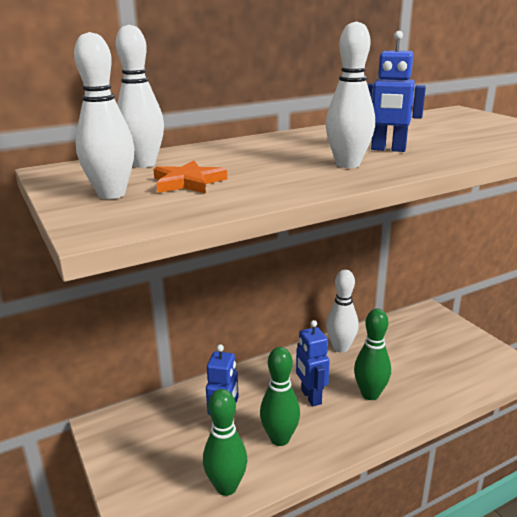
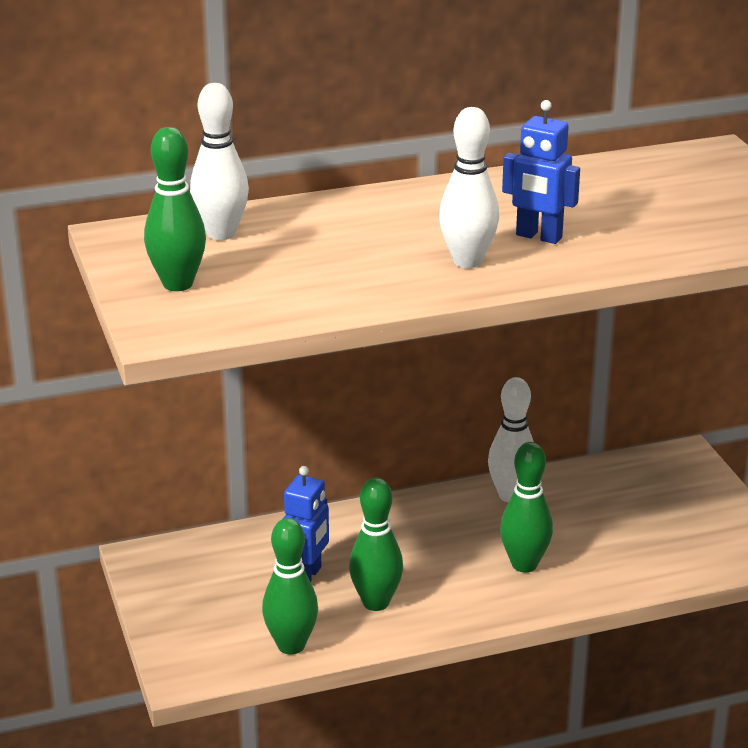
camera: 10 degrees right, 5 degrees up
white bowling pin [74,32,134,199] -> green bowling pin [144,127,206,291]
orange star [153,160,227,194] -> none
blue robot [296,320,330,406] -> none

